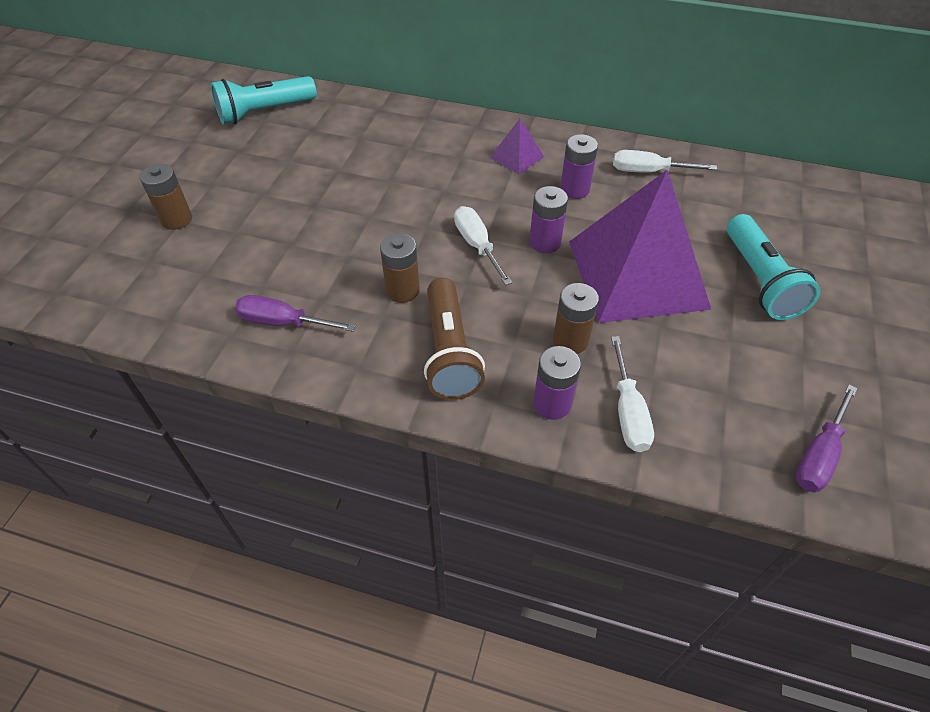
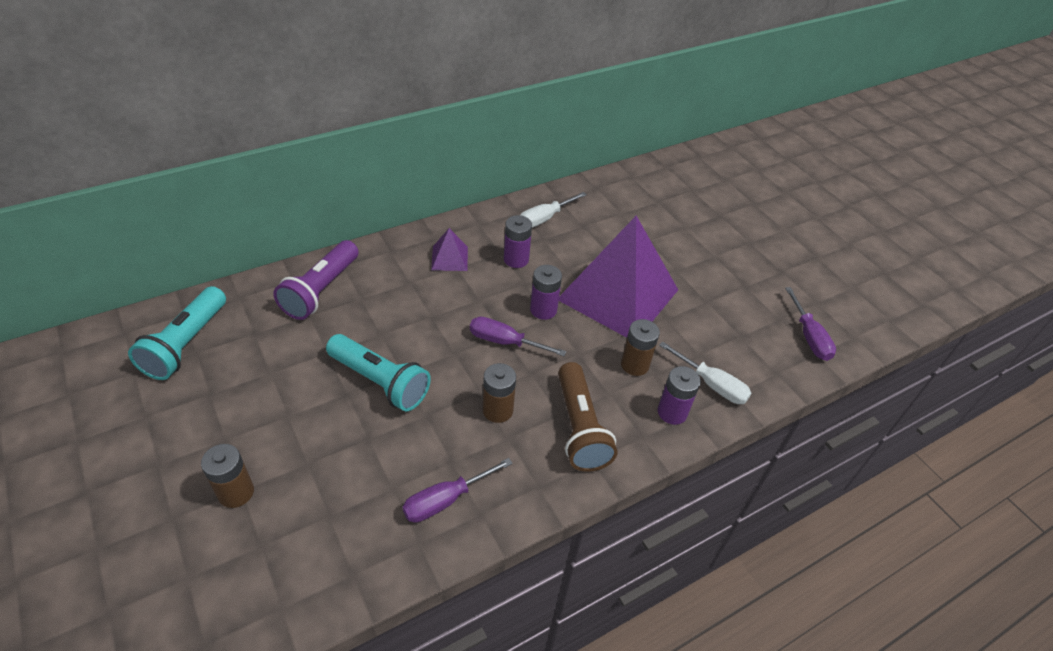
camera: 50 degrees left, 5 degrees down
brown flashlight [424,278,485,400] -> brown flashlight turned 45 degrees clockwise [558,362,617,472]
white screwdriver [454,206,512,285] -> purple screwdriver [470,317,566,356]
turquoise flashlight [727,214,820,320] -> turquoise flashlight moved to [326,334,431,411]
none -> purple flashlight [273,240,359,320]

